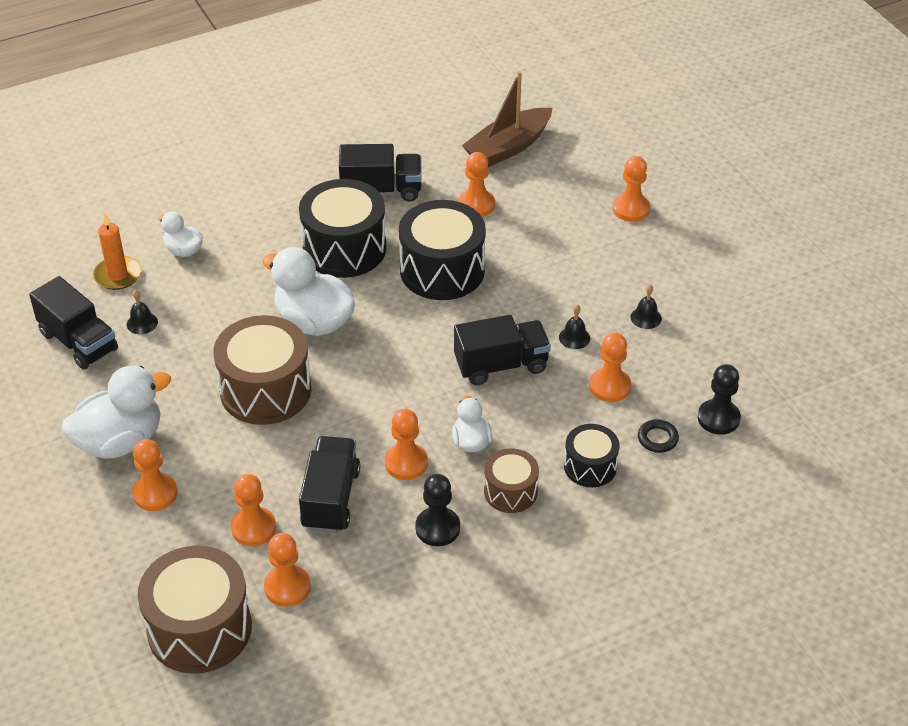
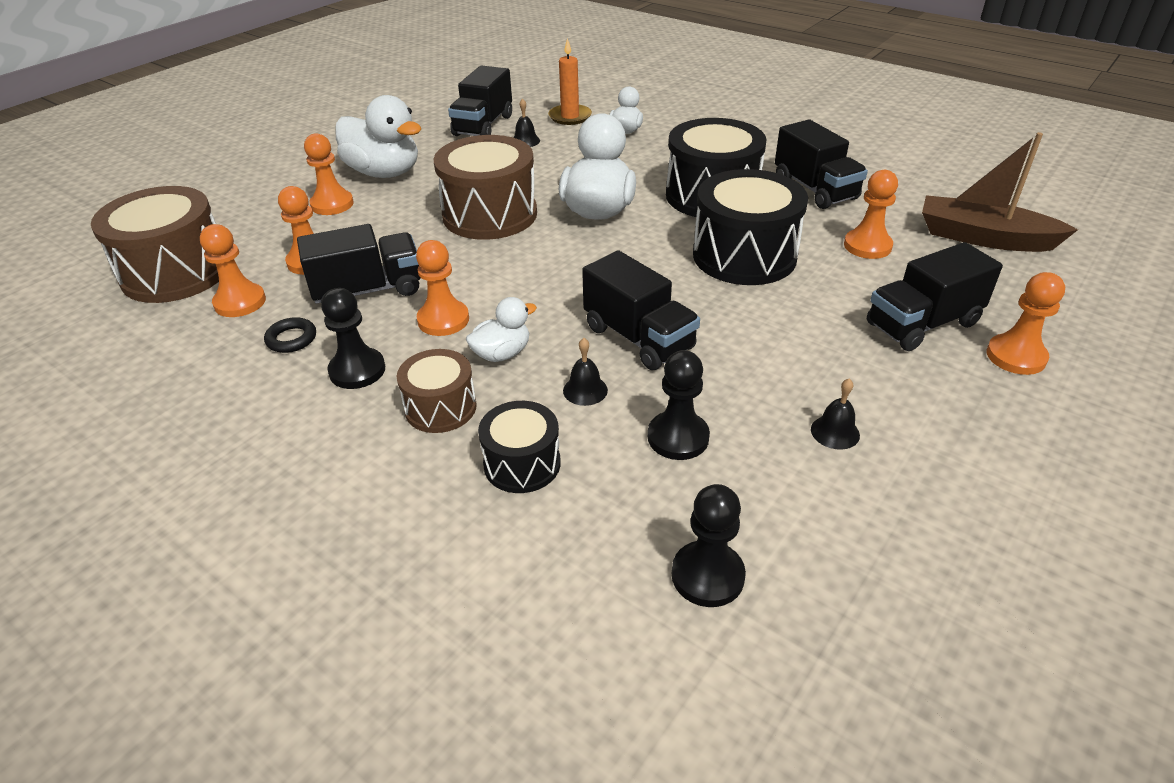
camera: 65 degrees right, 5 degrees down
black bell [559,305,590,349] -> black bell moved to [563,338,608,406]
orange pawn [589,332,631,402] -> black pawn [648,350,710,460]
black ring [638,419,679,453] -> black ring moved to [264,317,316,353]
none -> black truck [867,242,1003,351]

